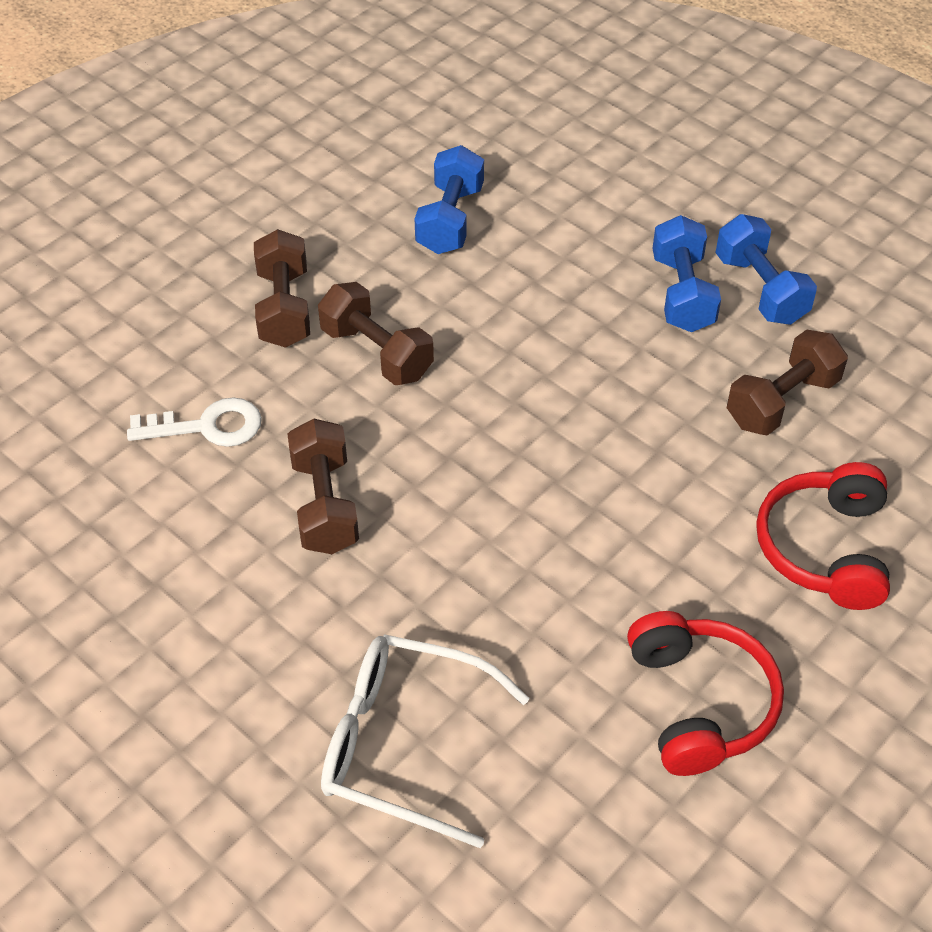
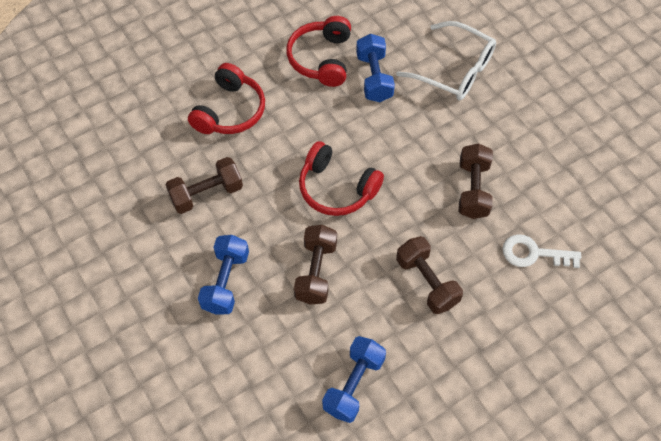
camera: 165 degrees left, 10 degrees up
brown dumbbell [254,229,310,348] -> brown dumbbell moved to [294,225,337,304]
blue dumbbell [715,214,817,325] -> blue dumbbell moved to [356,34,395,102]
none -> red headphones [299,141,384,216]

